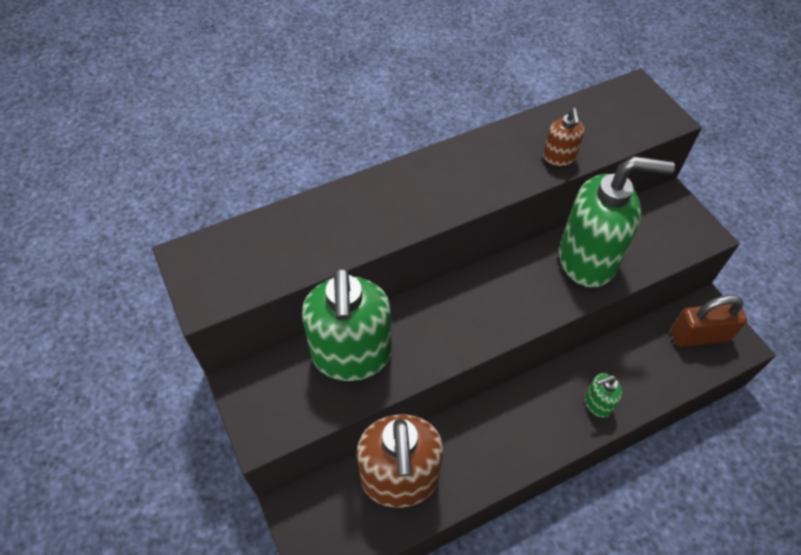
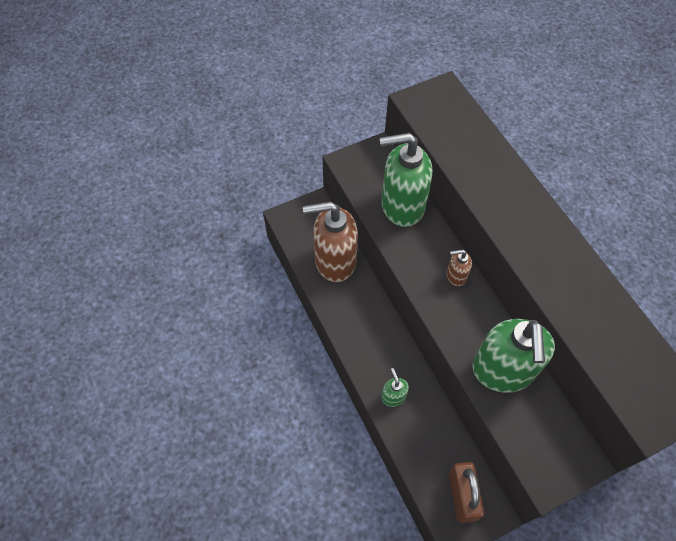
camera: 90 degrees right, 5 degrees up
brown soap dispenser [543,108,584,166] -> brown soap dispenser moved to [447,250,472,286]

